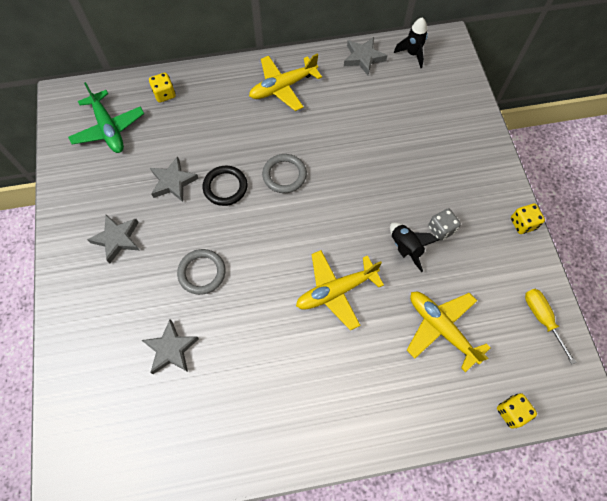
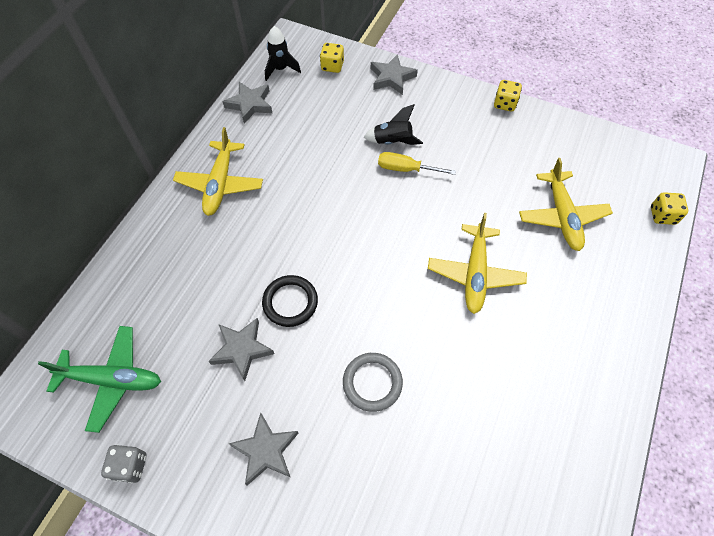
camera: 55 degrees left, 5 degrees down
grey star [142,319,199,374] -> grey star moved to [371,54,418,95]
yellow dice [149,73,176,102] -> yellow dice moved to [320,43,344,73]
grey ring [262,154,307,193] -> none
black rocket [390,223,439,272] -> black rocket moved to [364,104,423,145]
yellow plane [407,292,491,372] -> yellow plane turned 90 degrees counterclockwise [519,158,613,251]
grey dice [428,208,461,241] -> grey dice moved to [101,445,147,483]
yellow screwdriver [525,289,577,364] -> yellow screwdriver moved to [378,152,456,175]

